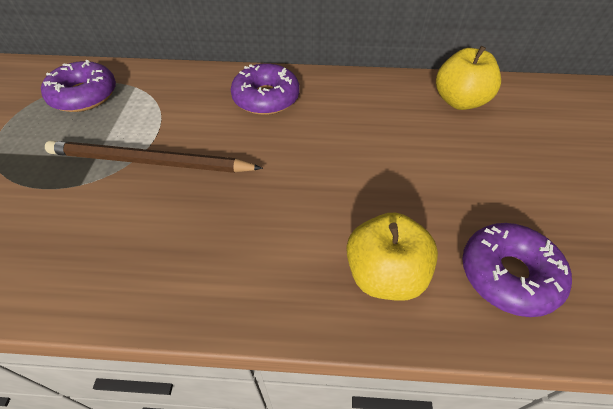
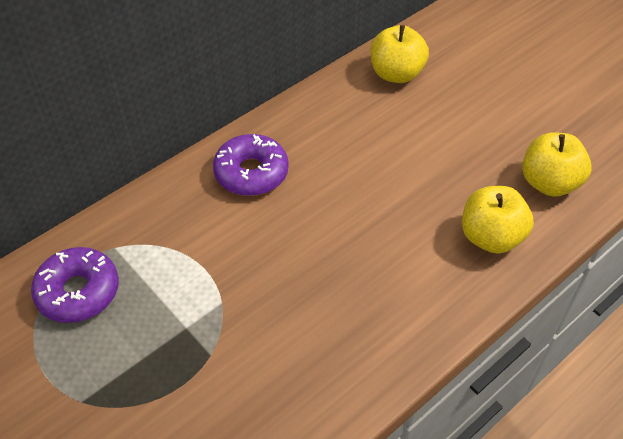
camera: 45 degrees left, 0 degrees up
brown pencil [45,140,263,173] -> none
purple donut [462,223,572,317] -> yellow apple [522,132,592,197]

